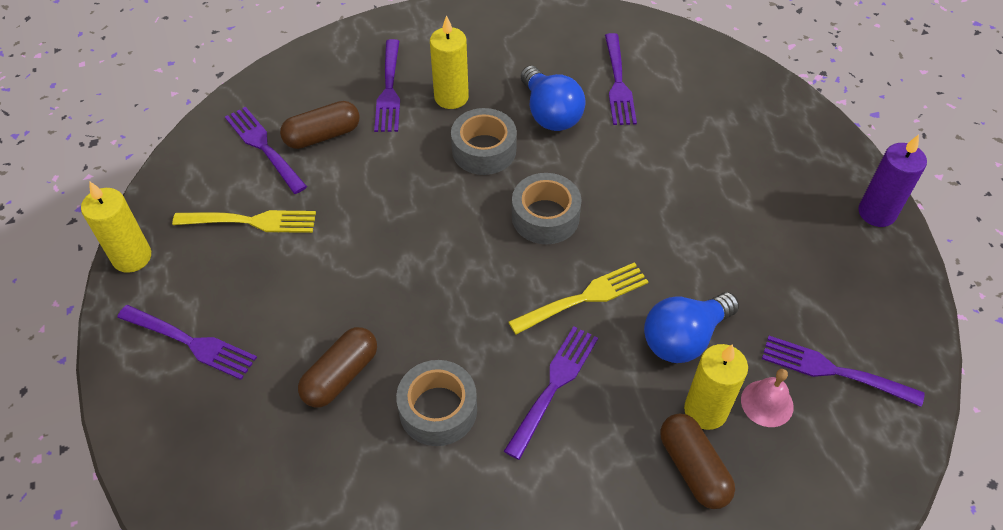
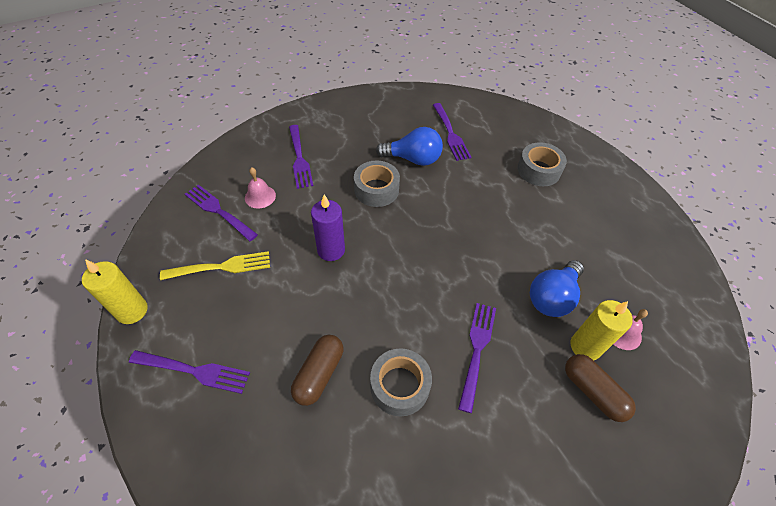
camera: 15 degrees left, 0 degrees up
brown capsule [280,101,360,149] -> pink bell [245,167,276,209]
yellow candle [430,15,469,109] -> none
yellow fork [509,262,648,335] -> none
grey tape [512,173,581,244] -> grey tape moved to [517,142,567,186]
blue light bulb [521,66,586,131] -> blue light bulb turned 45 degrees counterclockwise [376,127,443,166]
purple fork [762,336,925,407] -> none
purple candle [858,134,927,227] -> purple candle moved to [311,194,345,261]

